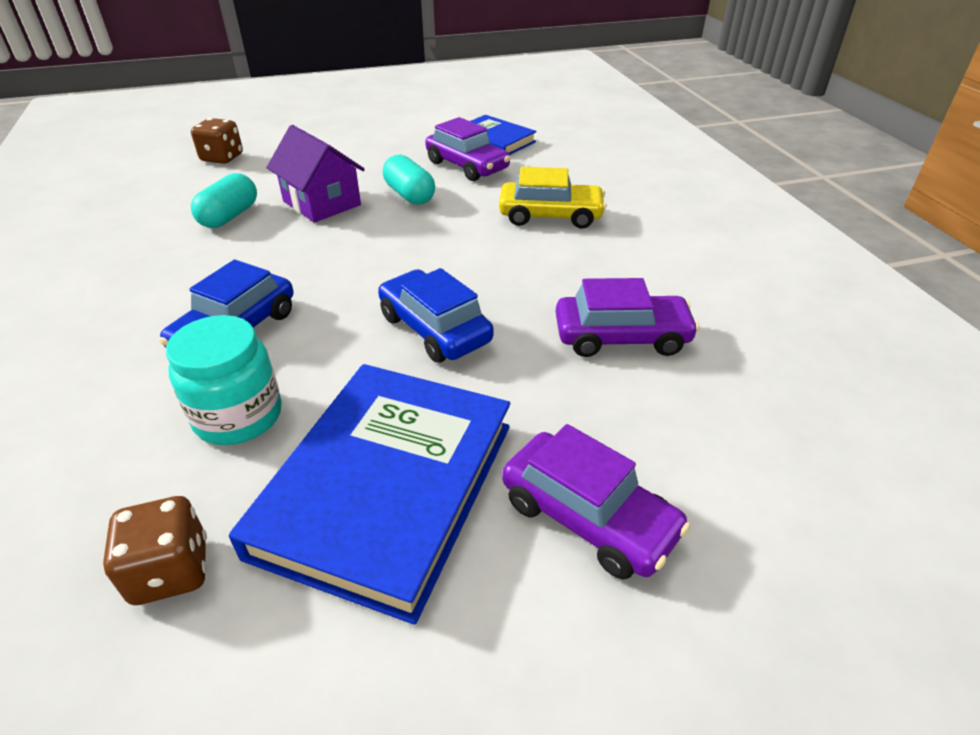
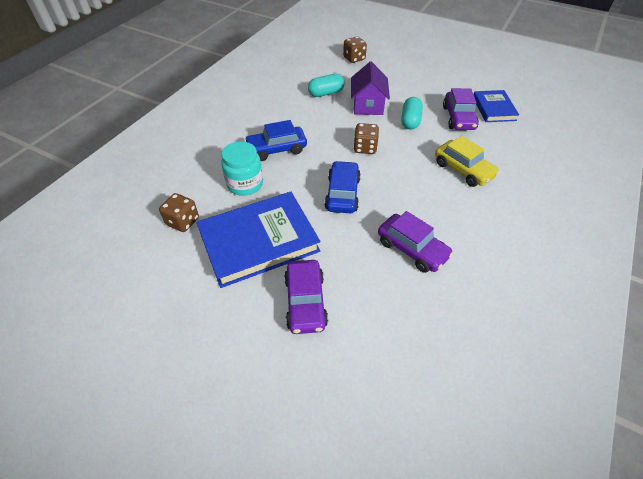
camera: 45 degrees right, 10 degrees up
none -> brown dice [353,123,379,154]

